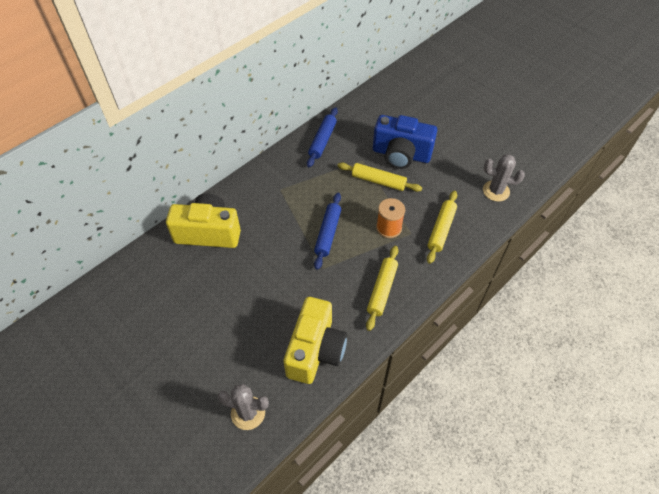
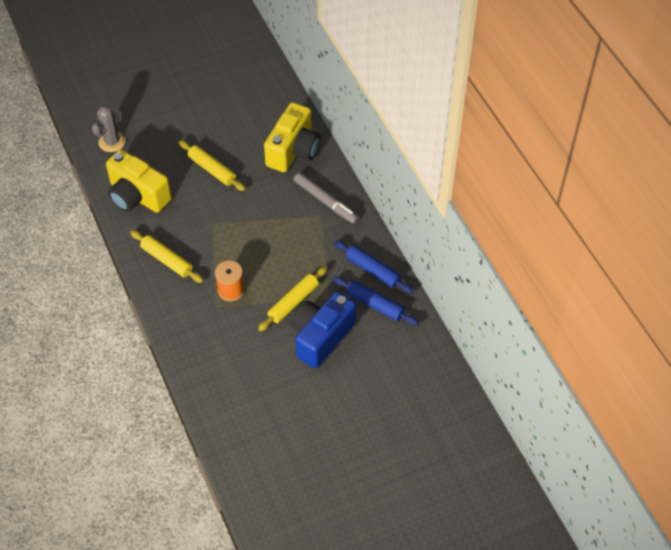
camera: 110 degrees right, 0 degrees up
blue rolling pin [314,193,341,270] -> blue rolling pin moved to [333,276,419,326]
yellow rolling pin [427,191,457,264] -> yellow rolling pin moved to [179,140,246,191]
grey cactus [483,154,525,202] -> none
none -> grey marker [294,173,359,224]

